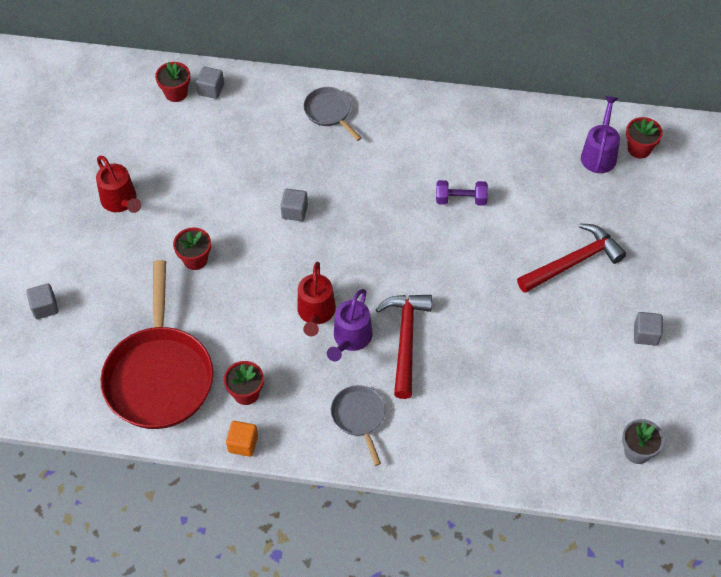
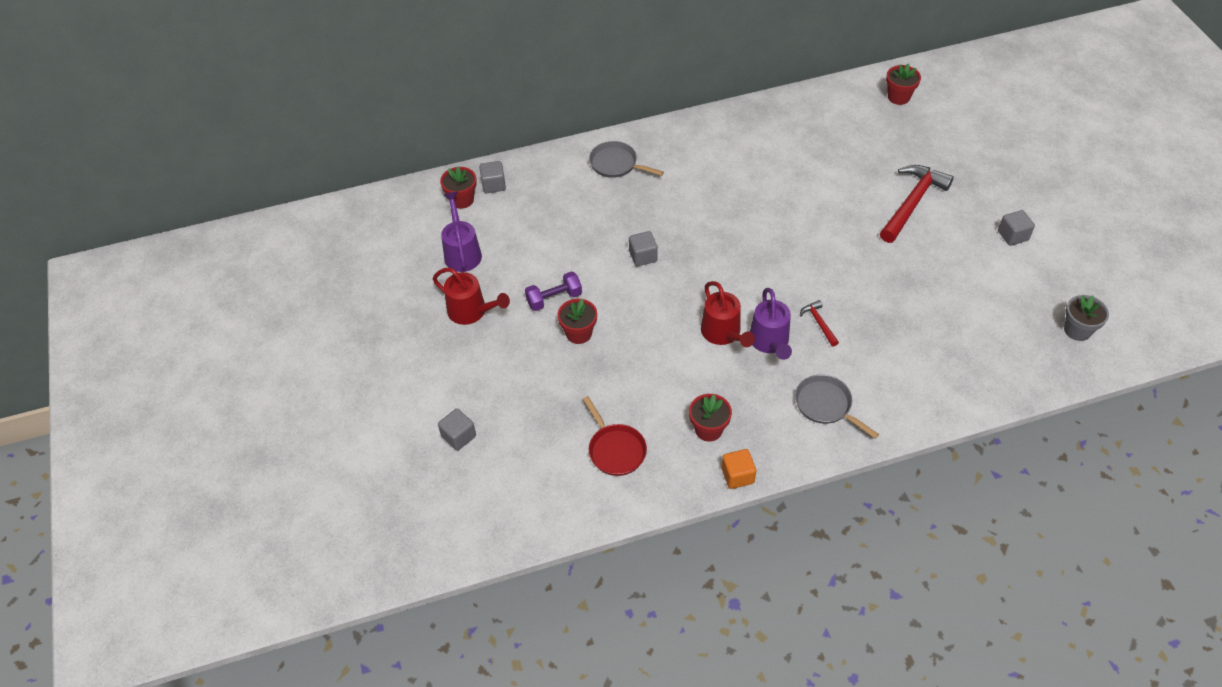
camera: 25 degrees left, 5 degrees down
red pan [101,260,213,429] -> red pan [583,396,647,476], size x0.48
red hammer [376,295,432,399] -> red hammer [800,300,839,347], size x0.47
purple dumbbell [436,180,488,206] -> purple dumbbell moved to [525,271,582,311]
purple watering can [581,96,620,173] -> purple watering can moved to [441,192,482,272]

